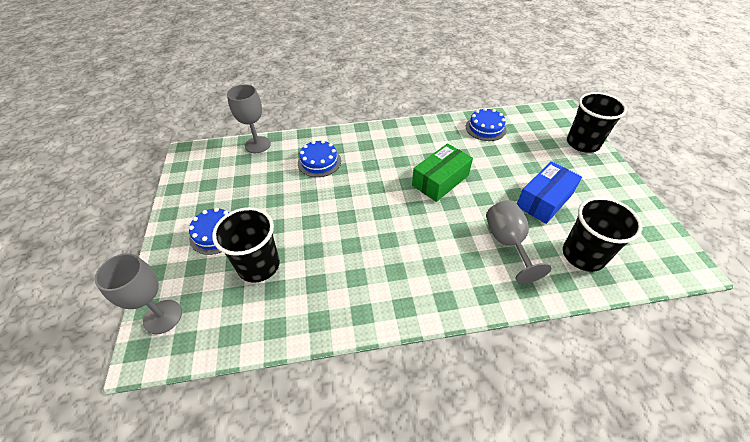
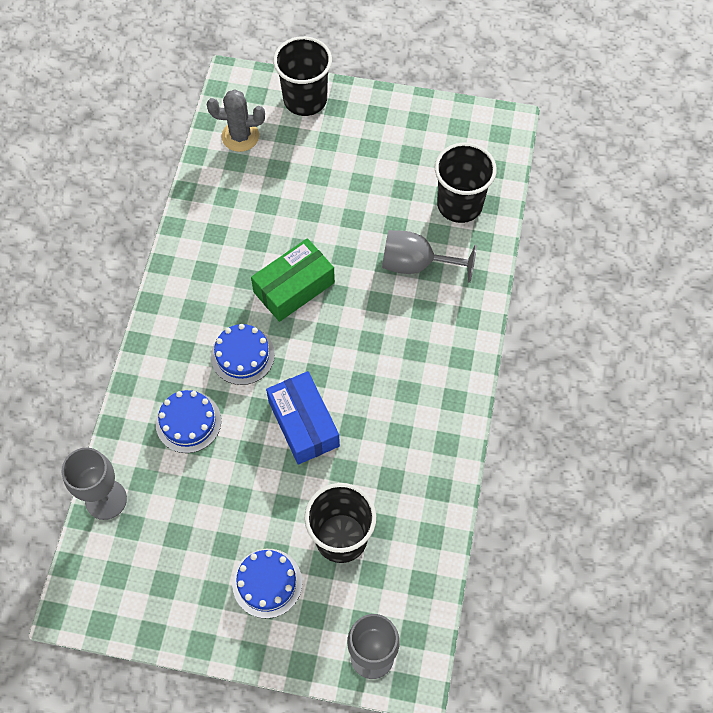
camera: 70 degrees left, 15 degrees up
green box [412,143,473,202] -> green box turned 75 degrees clockwise [251,238,335,322]
blue cake [466,108,506,141] -> blue cake moved to [211,324,275,385]
blue box [517,161,582,224] -> blue box moved to [266,371,340,465]
none -> grey cactus [207,89,265,152]

